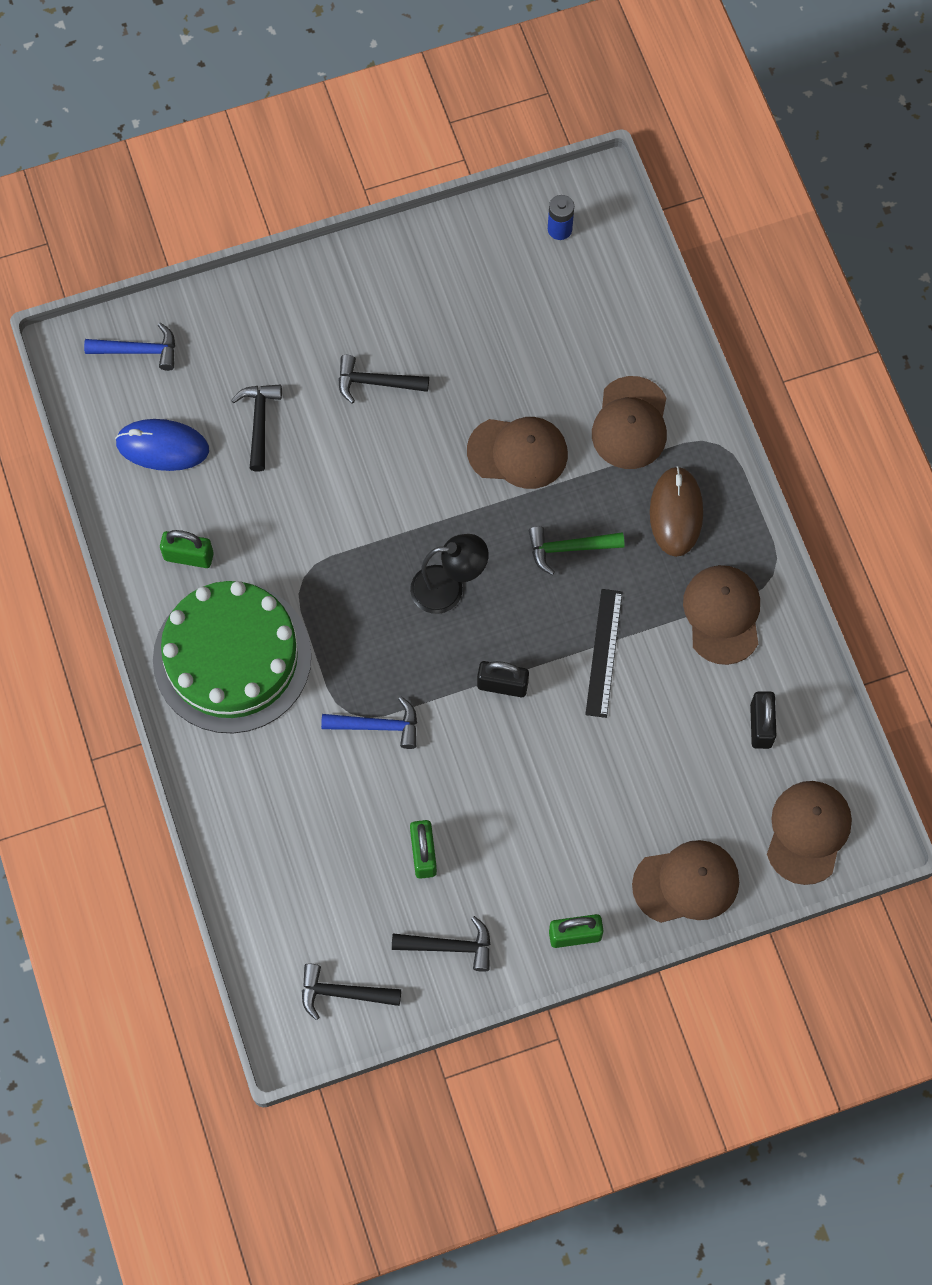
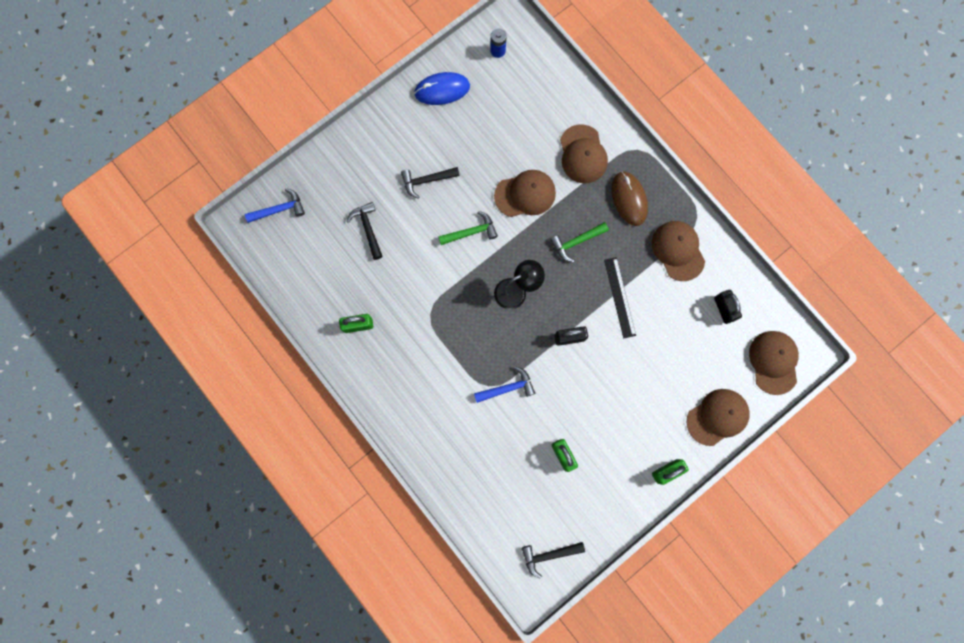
camera: 20 degrees left, 10 degrees up
blue mouse [115,419,209,471] -> blue mouse moved to [414,72,470,105]
green cake [153,581,312,733] -> none
black hammer [392,916,491,972] -> none
none -> green hammer [438,211,498,245]

